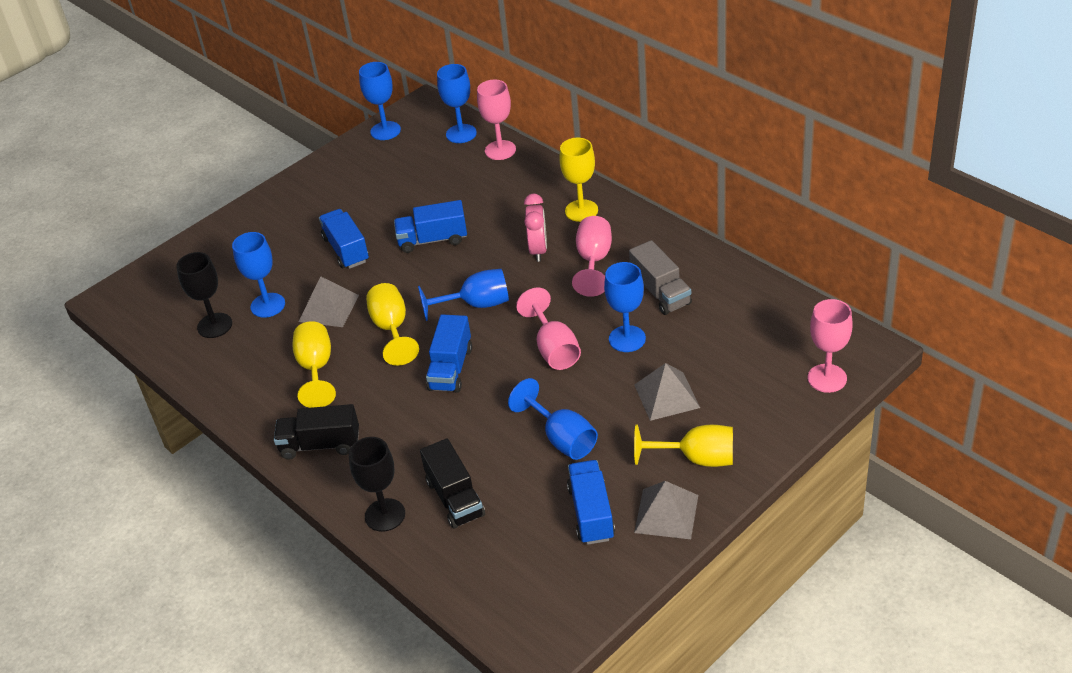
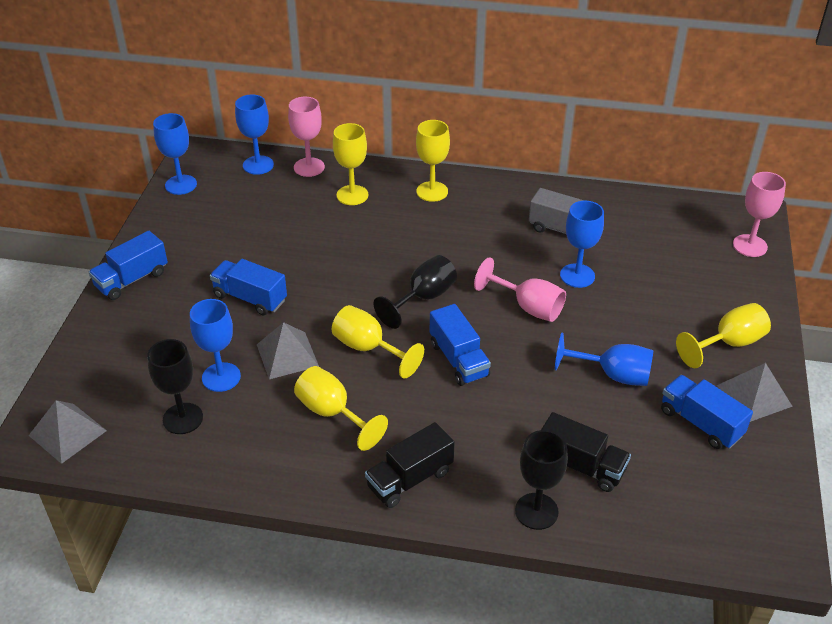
camera: 40 degrees left, 0 degrees up
blue truck [394,200,467,253] -> blue truck moved to [89,231,168,300]
blue goblet [418,269,509,321] -> black goblet [374,255,457,329]
pink clock [524,194,547,262] -> none
pink goblet [572,216,612,297] -> none
grey pyramid [634,363,700,421] -> grey pyramid moved to [29,400,107,464]
none -> yellow goblet [333,123,368,205]

